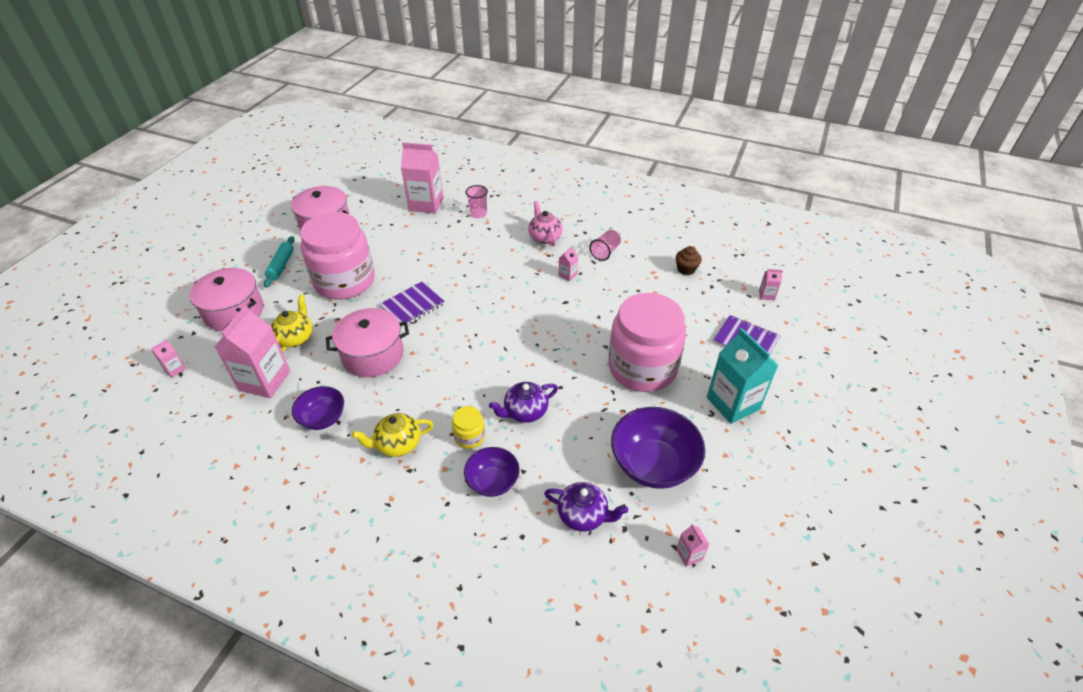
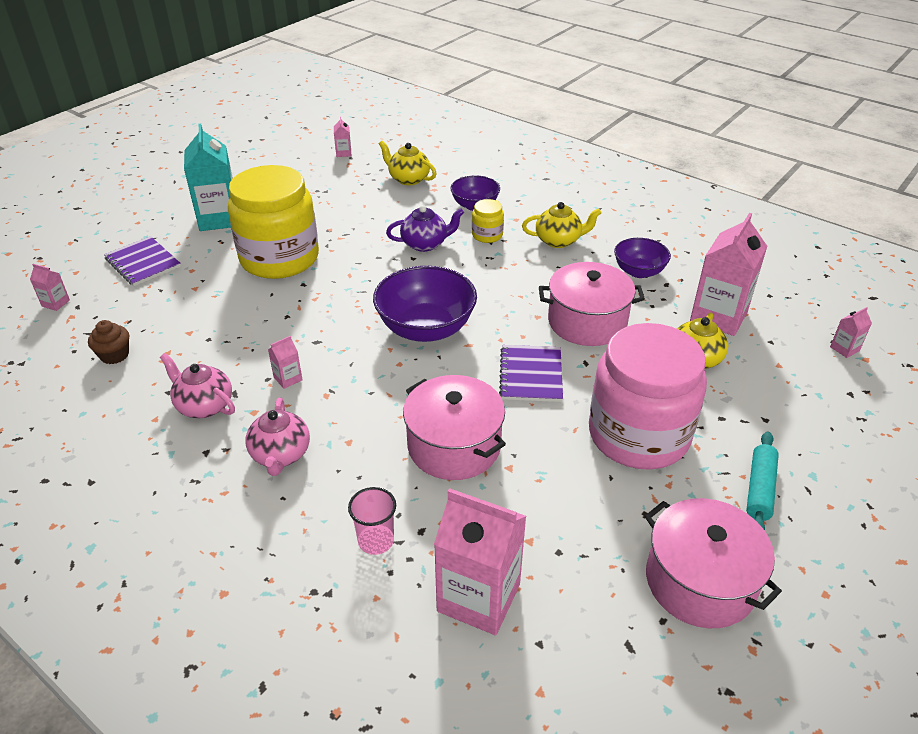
camera: 165 degrees left, 5 degrees down
pink pot [190,268,263,331] -> pink pot moved to [403,375,506,480]
purple notebook [379,282,445,328] -> purple notebook turned 60 degrees counterclockwise [499,345,563,402]
purple teapot [544,482,628,532] -> yellow teapot [379,141,437,185]
pink cup [589,230,621,261] -> pink teapot [160,353,235,418]
pink jar [608,293,686,392] -> yellow jar [228,165,319,279]
purple bowl [611,407,705,489] -> purple bowl moved to [373,266,477,342]

